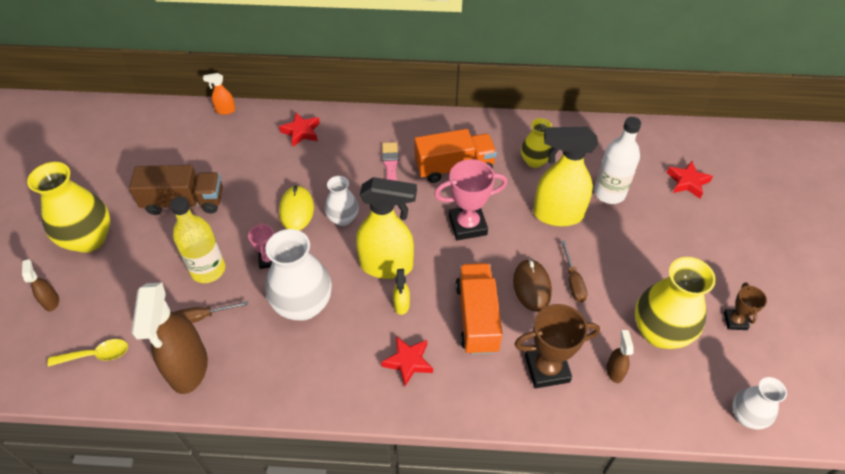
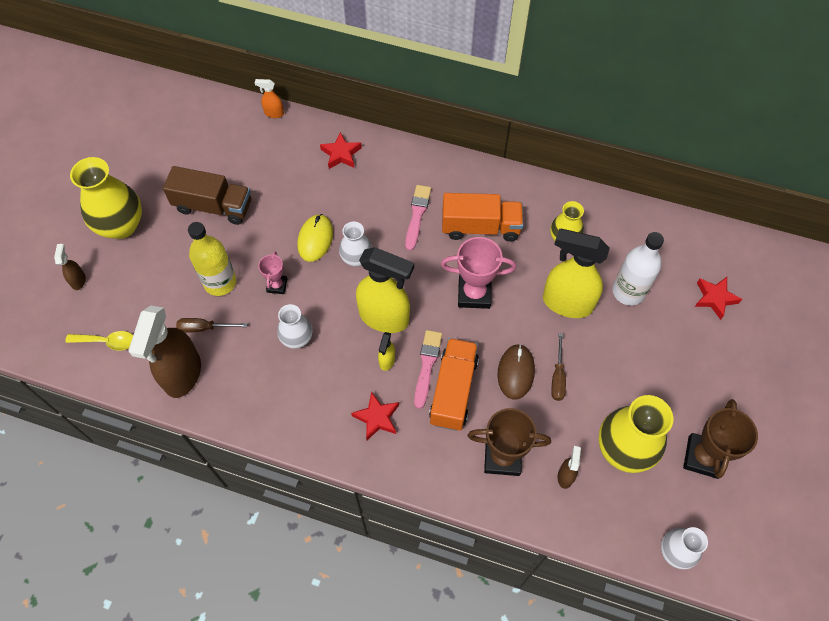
camera: 15 degrees right, 10 degrees up
white vase [265,229,332,321] -> white vase [277,304,313,349], size x0.58
brown trophy [724,282,767,330] -> brown trophy [683,399,758,479], size x1.79
none -> pink brush [414,330,442,409]

